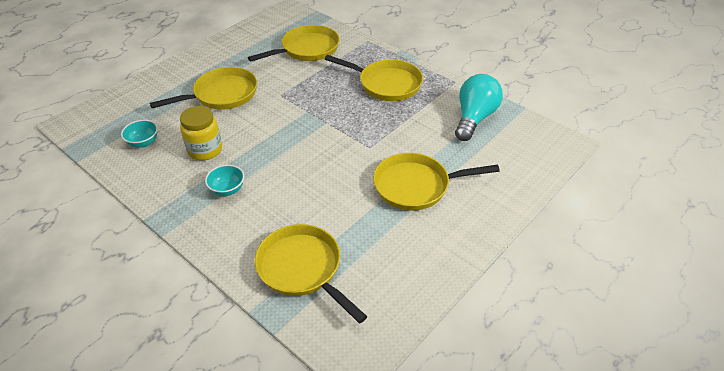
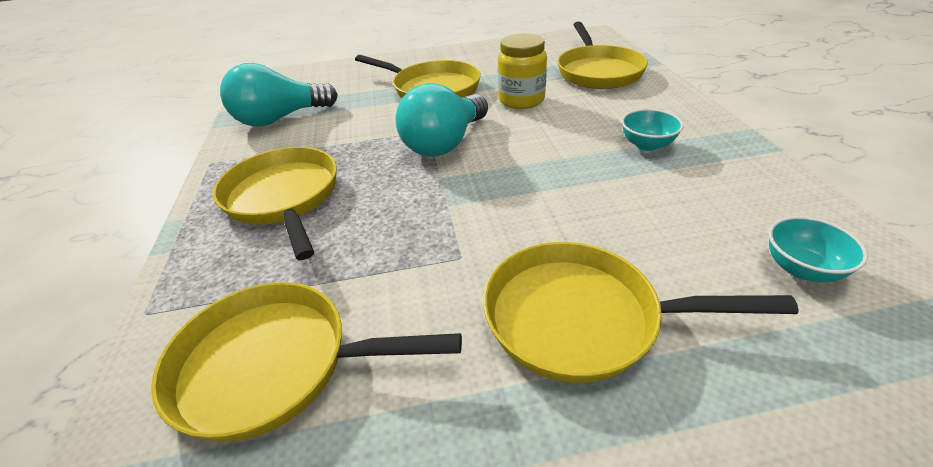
camera: 140 degrees left, 5 degrees down
yellow jar [180,106,222,160] -> yellow jar moved to [498,33,547,109]
none -> turquoise light bulb [395,83,488,157]

